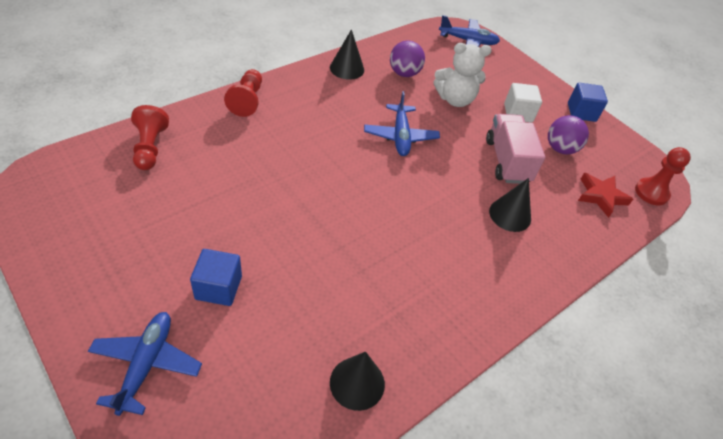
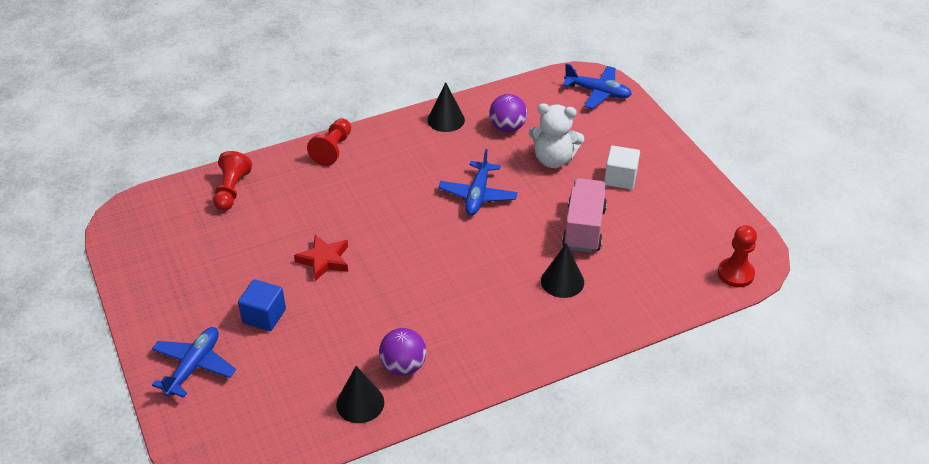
camera: 20 degrees right, 5 degrees down
purple ball [548,115,589,154] -> purple ball moved to [379,328,427,376]
blue cube [568,83,608,122] -> none
red star [578,173,633,218] -> red star moved to [294,235,348,281]

